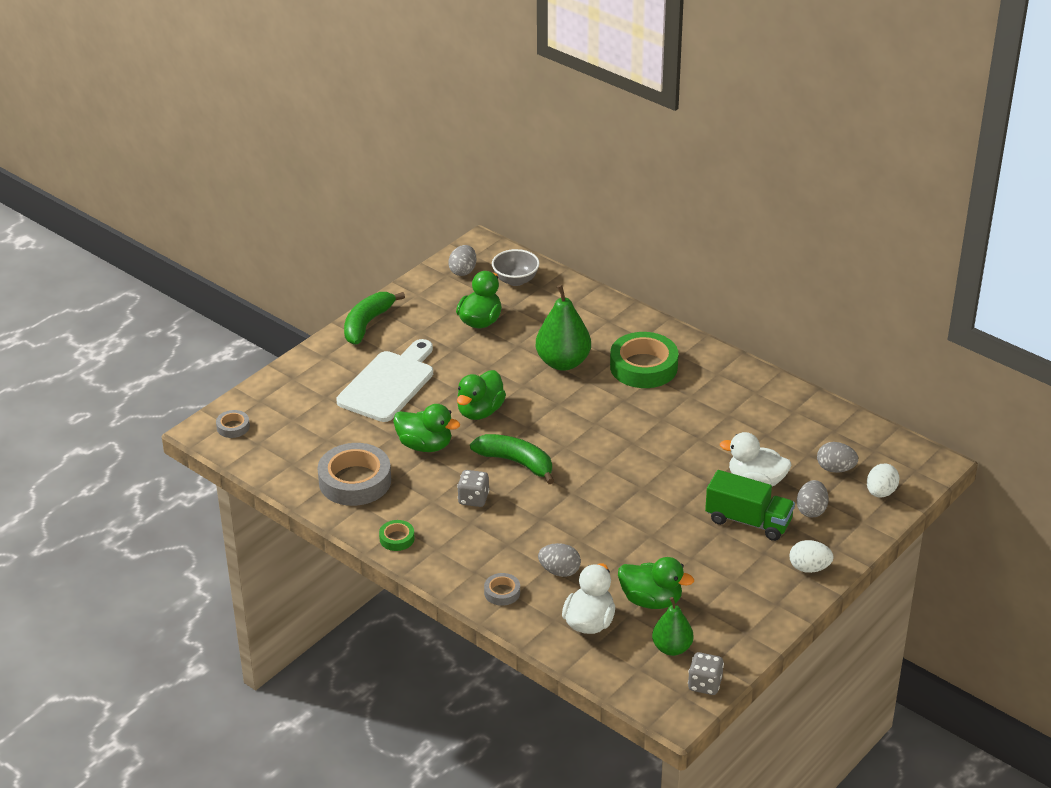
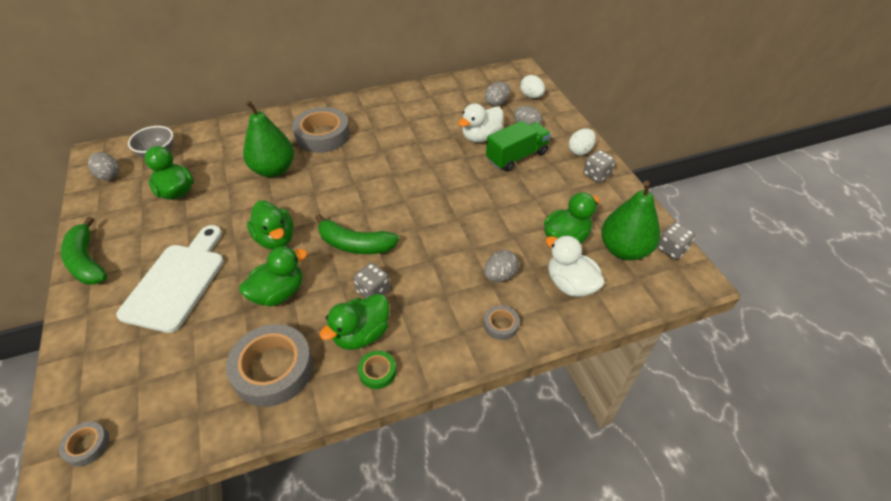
camera: 60 degrees left, 10 degrees up
white cutting board [336,339,433,422] -> white cutting board turned 45 degrees clockwise [116,225,224,333]
green banana [470,434,554,484] -> green banana turned 135 degrees counterclockwise [315,214,399,254]
green tape [610,332,678,388] -> grey tape [292,107,350,153]
green pear [652,597,693,656] -> green pear [601,181,660,260], size x1.59
none -> green duck [320,294,389,350]
none -> grey dice [583,150,615,183]

